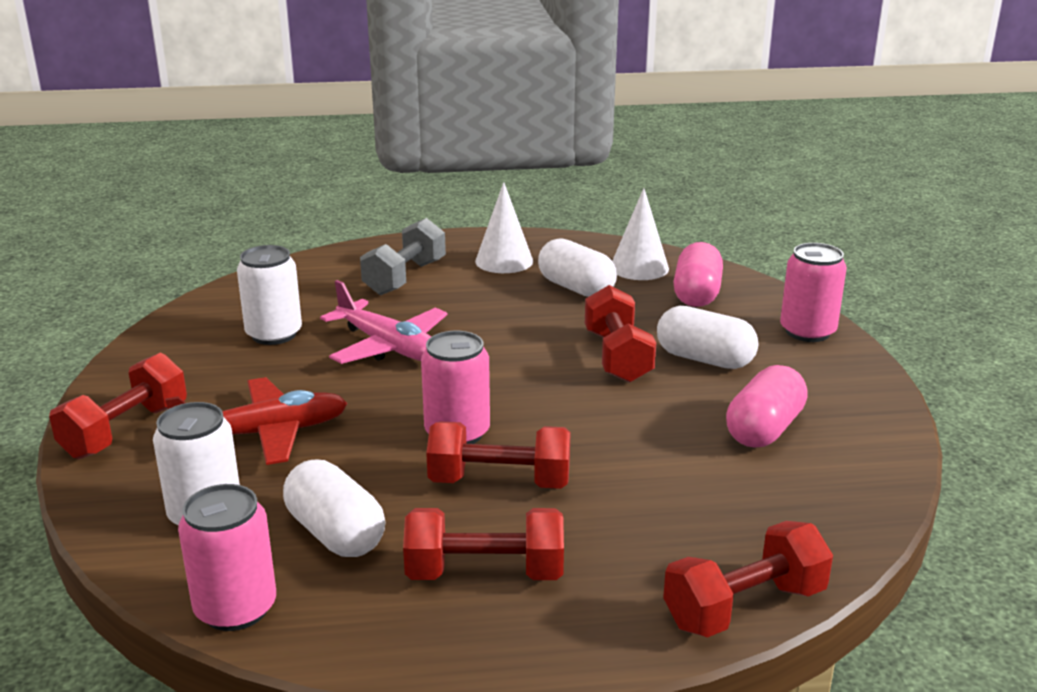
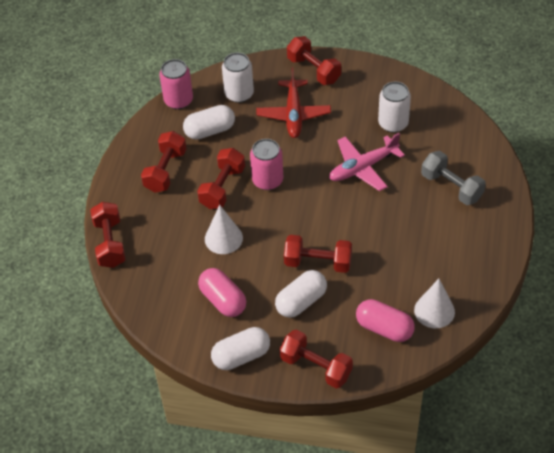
camera: 110 degrees right, 25 degrees up
white cone [475,182,533,273] -> white cone moved to [205,205,243,254]
white capsule [538,238,617,297] -> white capsule moved to [211,327,270,370]
pink can [780,243,847,342] -> red dumbbell [280,329,353,388]

